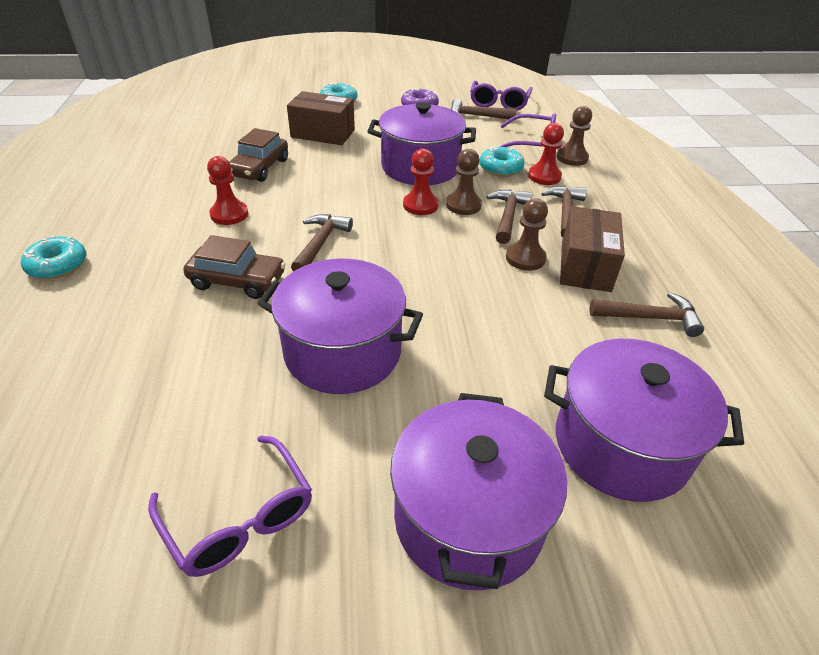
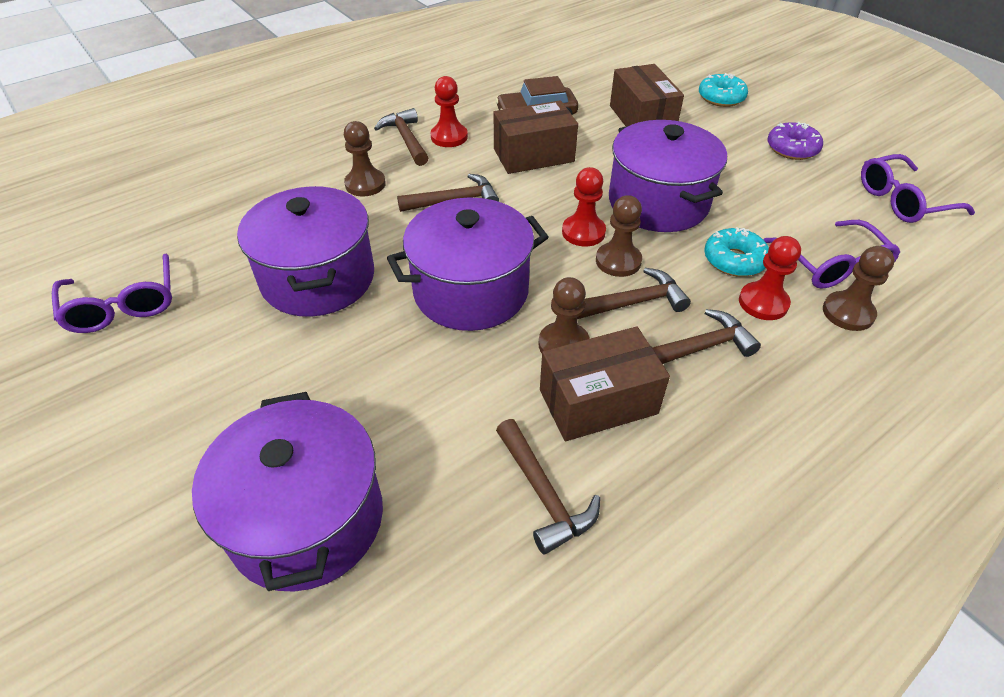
camera: 60 degrees right, 5 degrees up
turquoise donut [21,236,86,279] -> none
purple glasses [148,436,312,577] -> purple glasses turned 45 degrees counterclockwise [52,254,172,333]
brown car [183,235,286,299] -> brown pawn [344,121,386,197]
purple pot [390,393,567,590] -> purple pot moved to [387,197,549,331]
brown hammer [451,98,516,119] -> brown hammer moved to [374,108,429,166]
none -> brown box [494,100,578,174]

